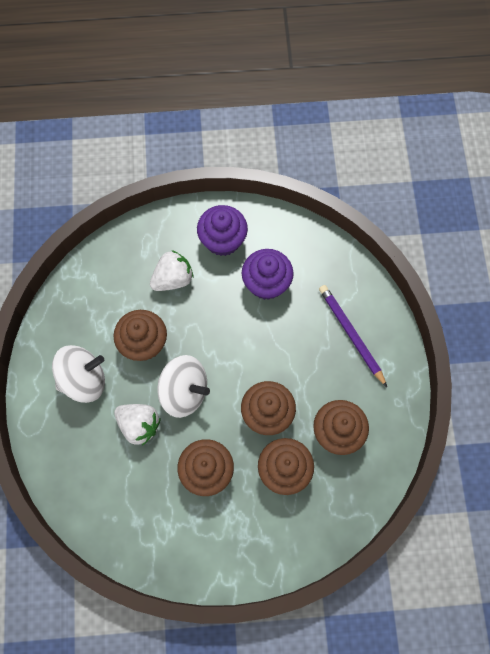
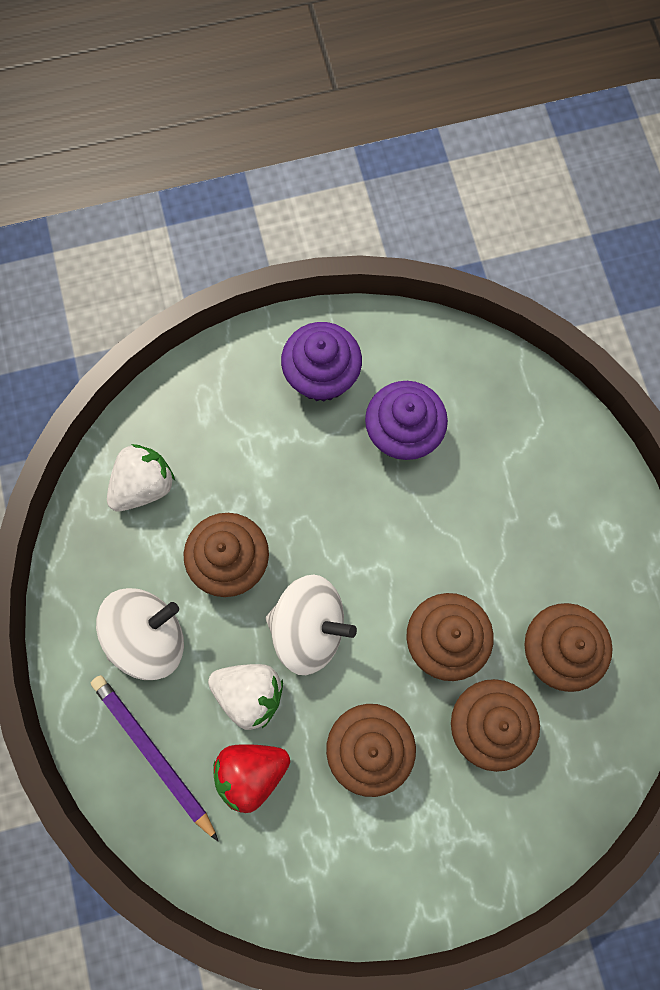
camera: 10 degrees left, 5 degrees up
white strawberry [150,250,193,291] -> white strawberry moved to [107,444,175,511]
purple pencil [319,285,387,387] -> purple pencil moved to [91,675,218,841]
none -> red strawberry [213,744,290,813]

